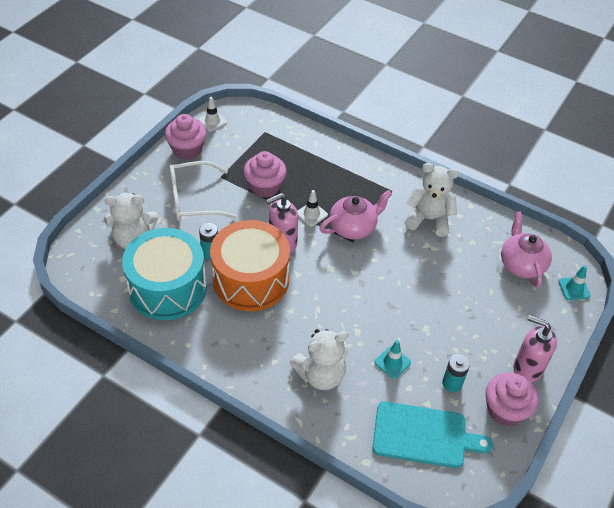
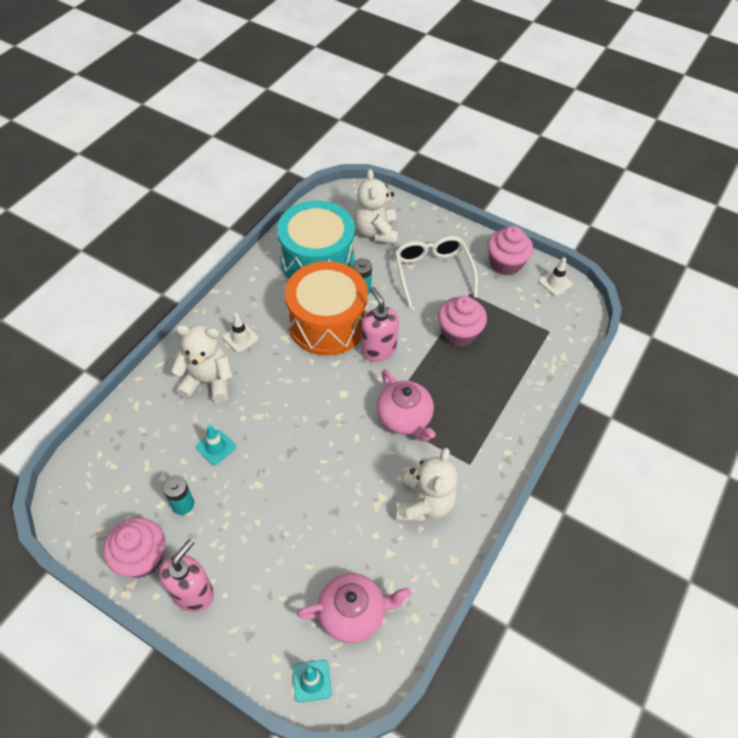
camera: 90 degrees right, 5 degrees up
white teddy bear [289,329,348,390] -> white teddy bear turned 120 degrees clockwise [171,325,233,402]
white traffic cone [297,190,328,227] -> white traffic cone moved to [223,313,259,353]
turquoise cutting board [372,401,493,468] -> none

